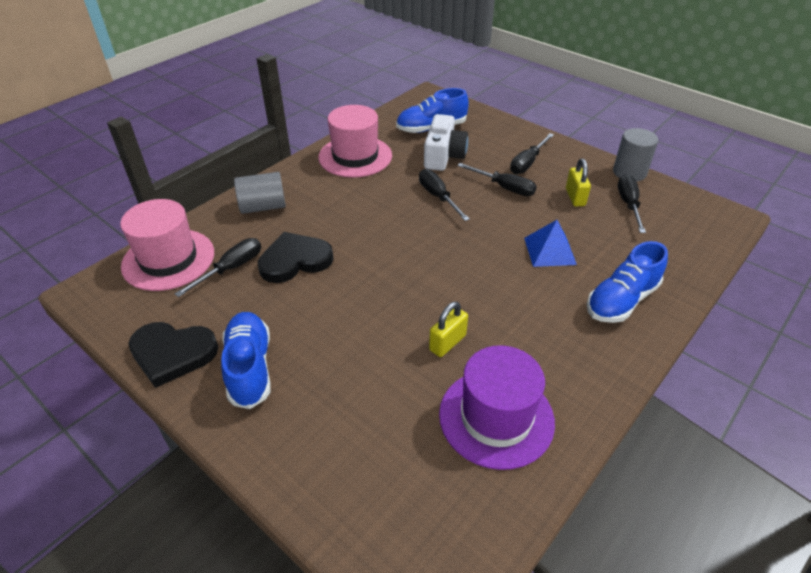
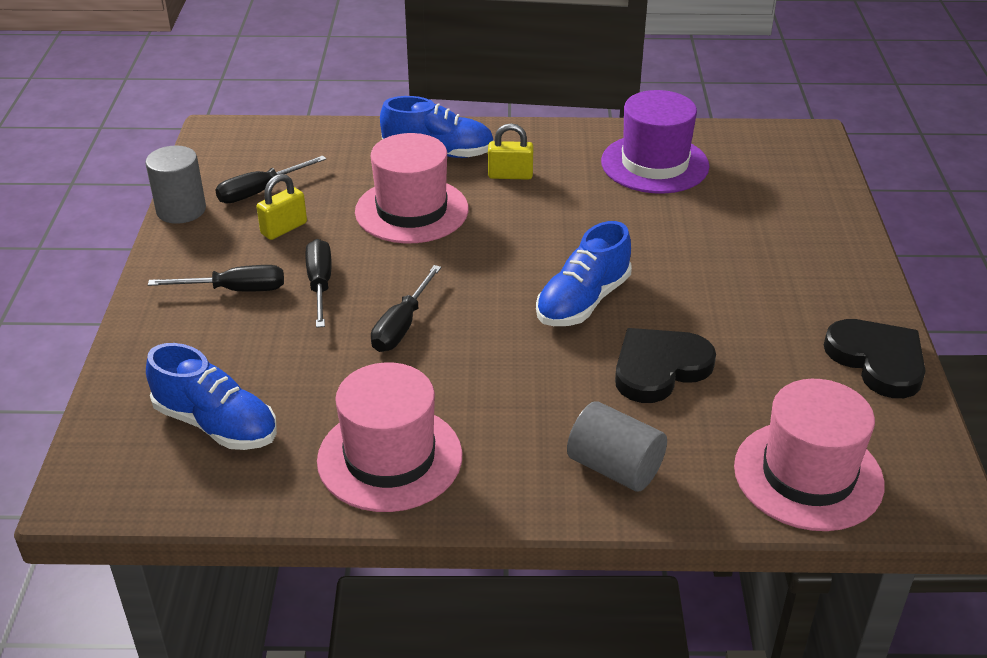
camera: 130 degrees left, 5 degrees down
black screwdriver [175,238,261,297] -> none
blue shoe [221,312,270,409] -> blue shoe moved to [536,221,632,326]
black heart [258,232,333,283] -> black heart turned 120 degrees clockwise [615,328,716,403]
white camera [424,114,468,171] -> none
yellow padlock [429,302,468,357] -> yellow padlock moved to [488,123,534,180]
blue pyramid [524,220,577,267] -> pink hat [355,133,469,243]

